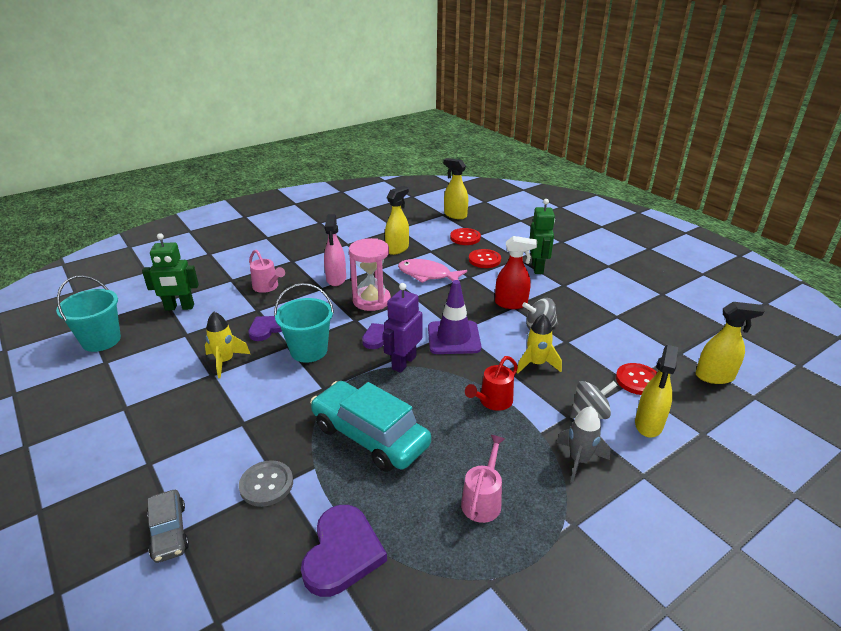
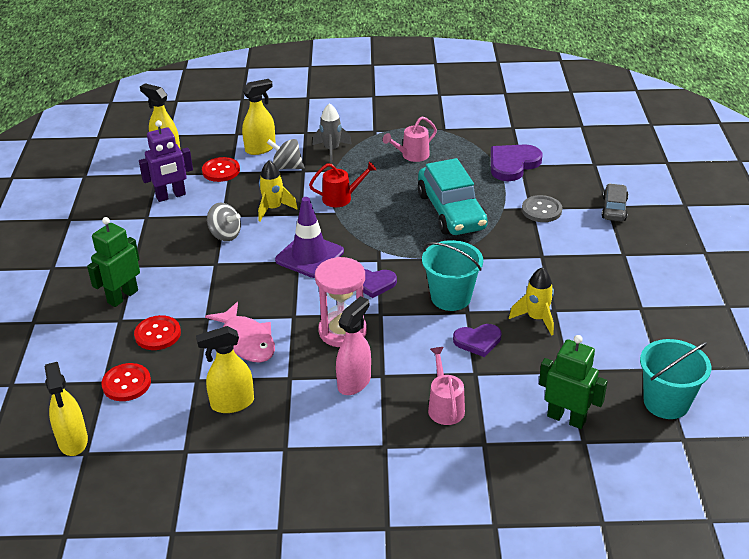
camera: 145 degrees left, 5 degrees up
purple robot [383,283,422,373] -> purple robot moved to [139,120,193,202]
red spray bottle [495,236,537,309] -> none

